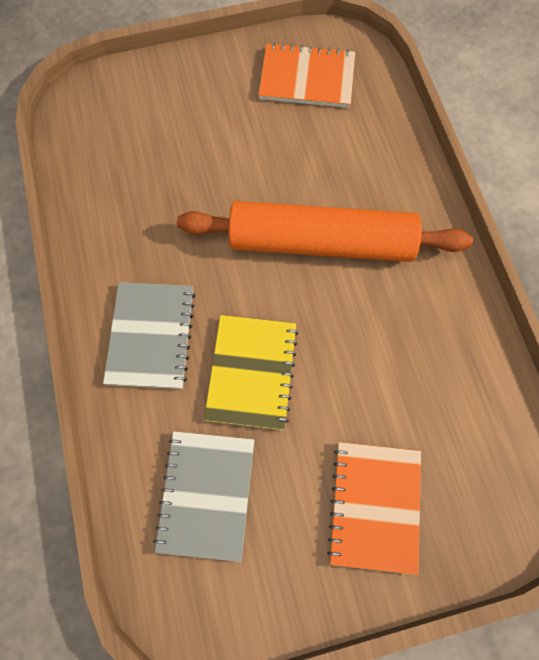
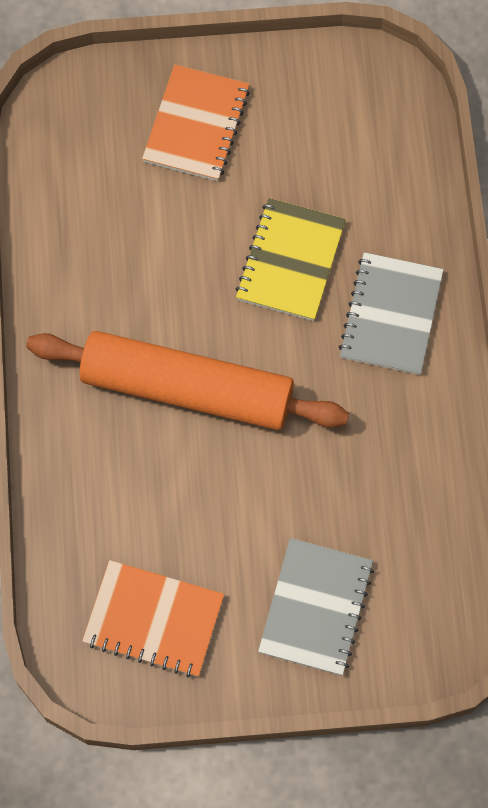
camera: 170 degrees left, 0 degrees up
grey notebook [153,431,254,562] -> grey notebook moved to [258,538,374,676]

